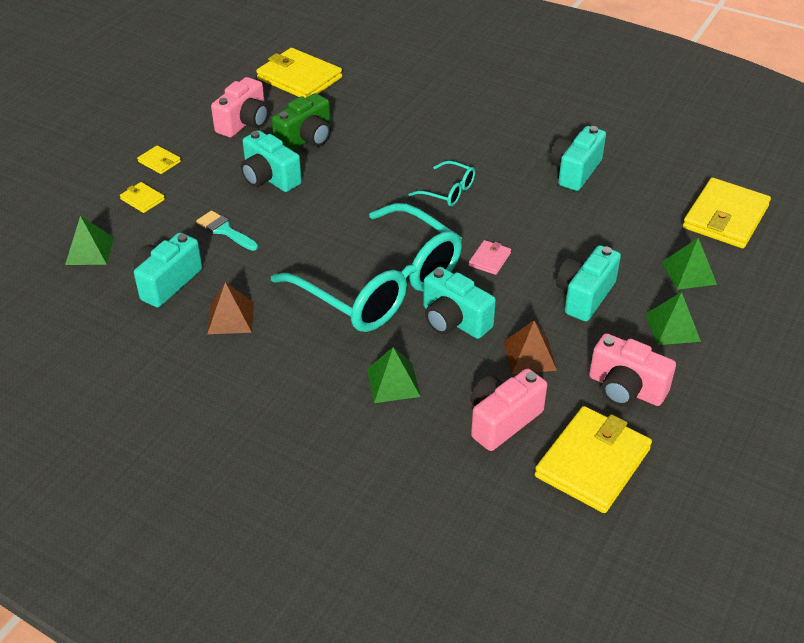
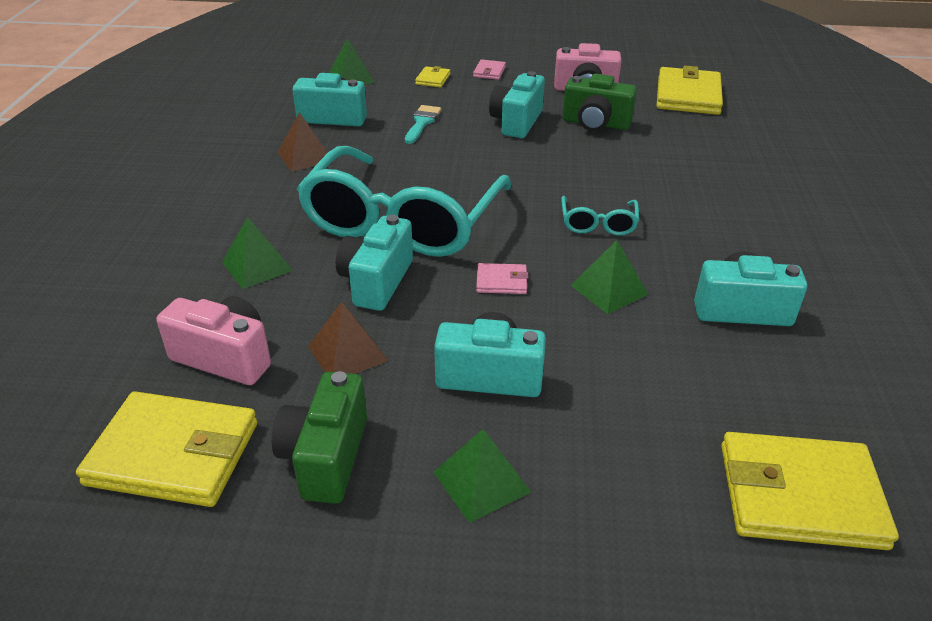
camera: 65 degrees right, 5 degrees down
yellow wallet [137,145,181,174] -> pink wallet [473,59,506,80]
pink camera [589,333,676,406] -> green camera [272,371,367,504]
green pyramid [662,238,717,290] -> green pyramid moved to [570,240,648,314]

